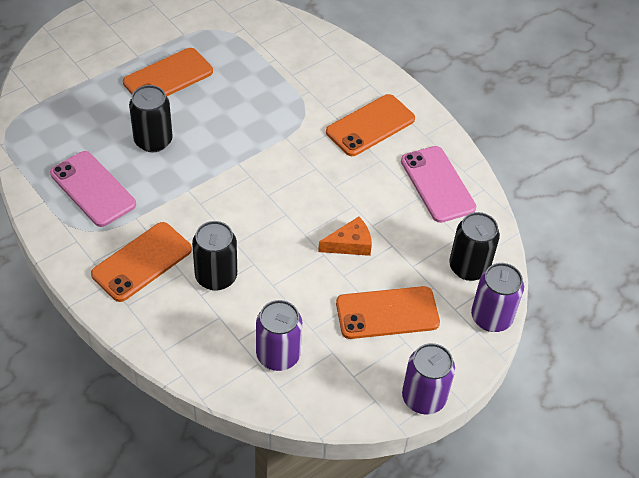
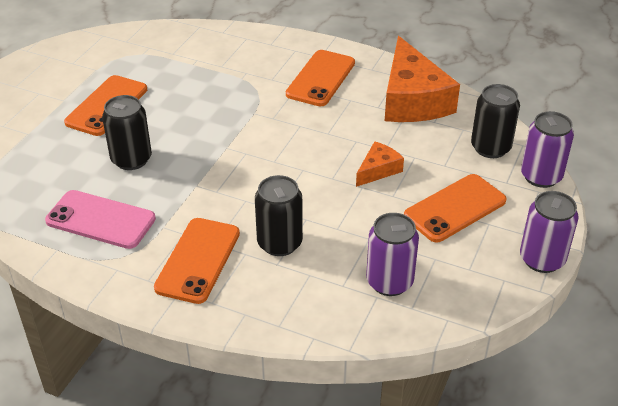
camera: 25 degrees left, 10 degrees down
pink phone [401,146,476,223] -> orange cheese [385,36,460,122]

